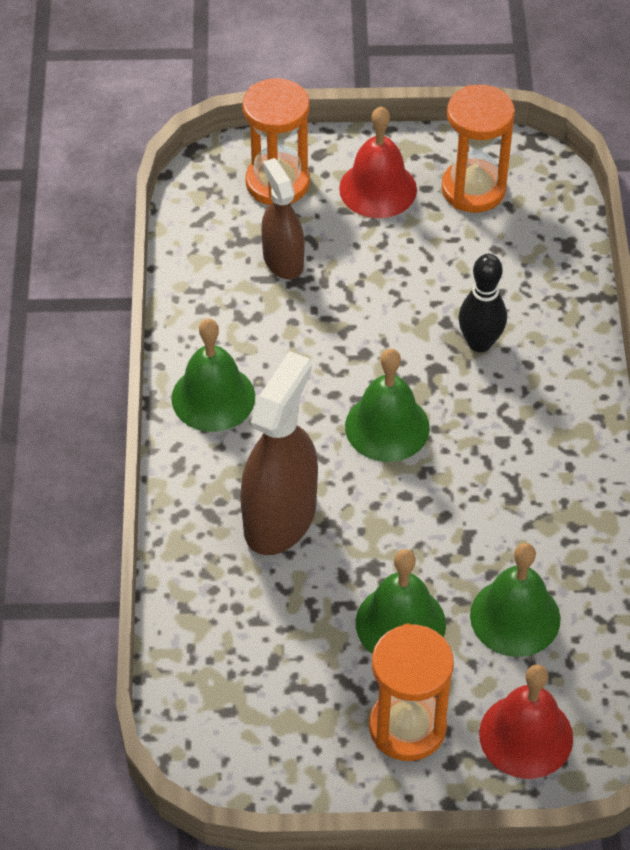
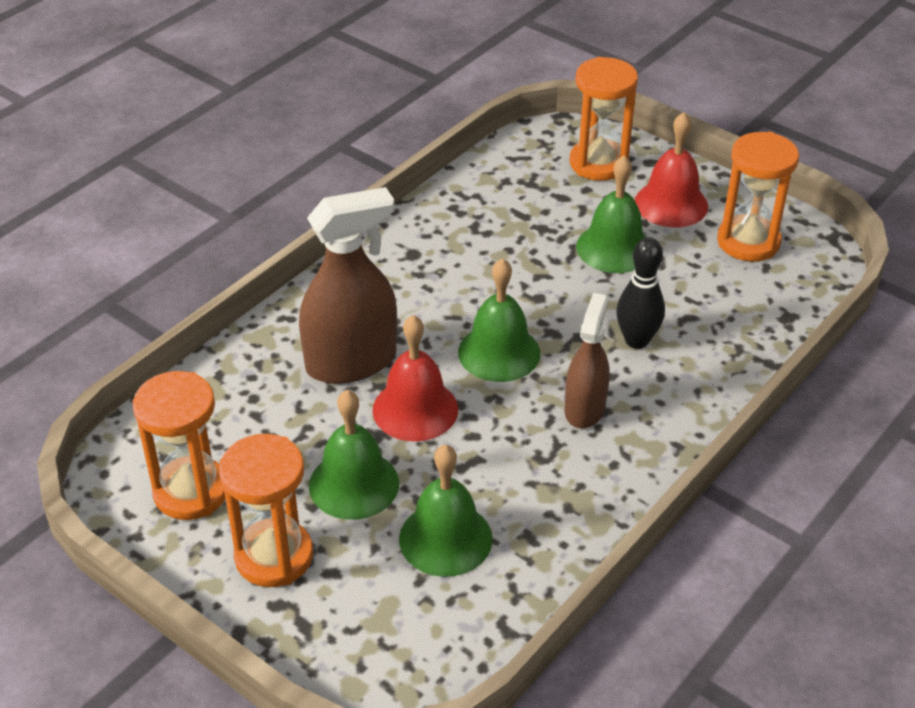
camera: 40 degrees right, 10 degrees down
green bell [171,319,255,432] -> green bell moved to [576,155,647,273]
brown spray bottle [261,158,304,279] -> brown spray bottle moved to [565,293,609,429]
red bell [479,665,573,779] -> red bell moved to [373,315,458,441]
none -> orange hourglass [133,371,226,520]

